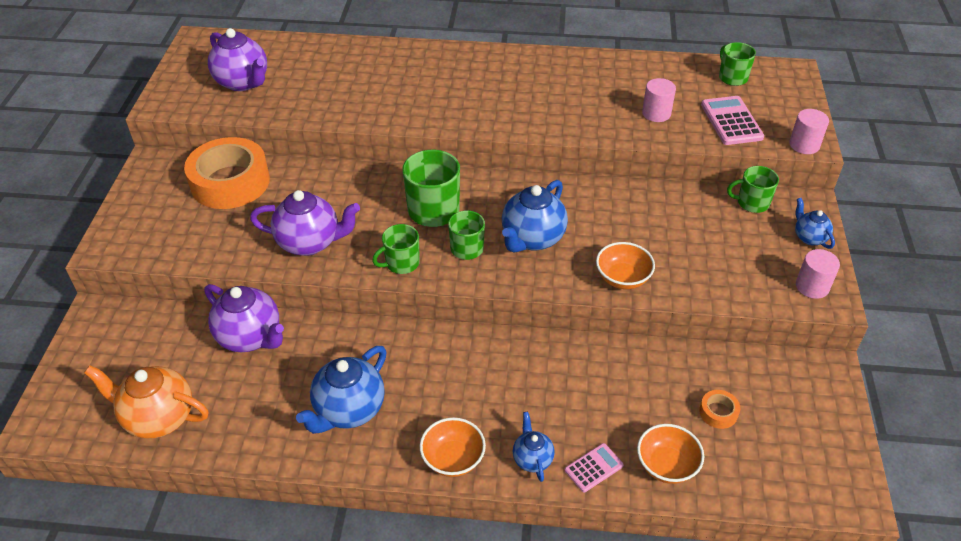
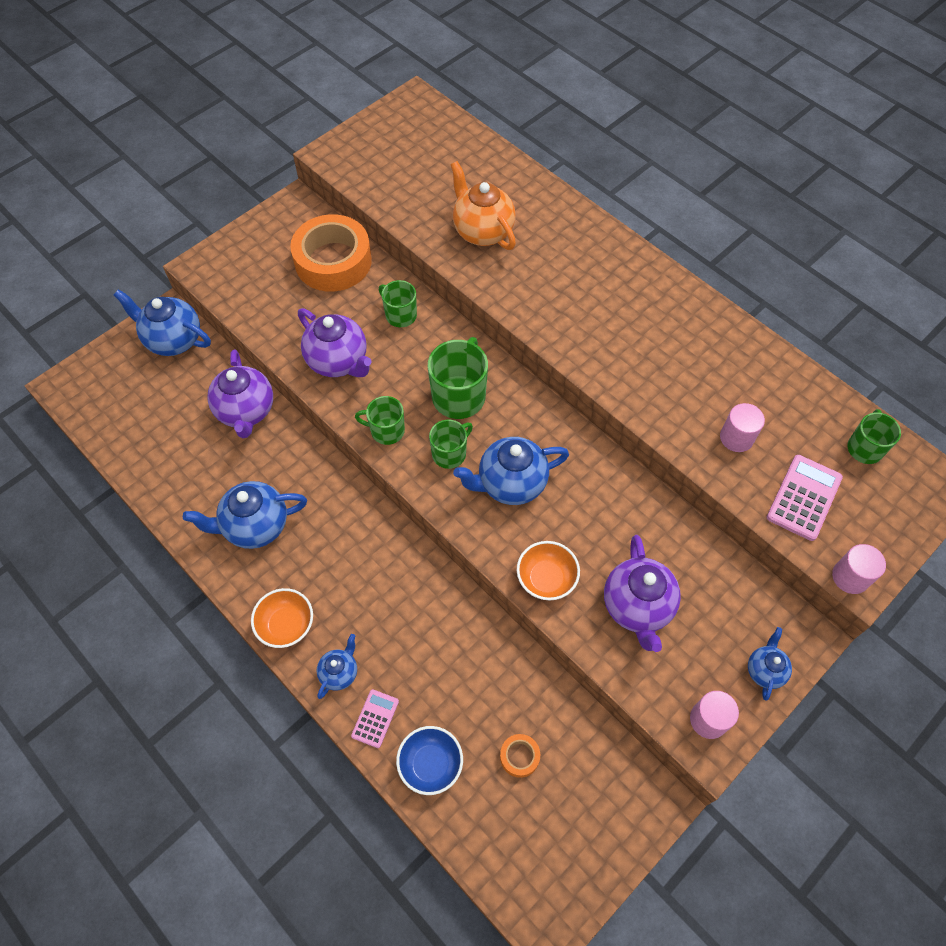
camera: 40 degrees right, 15 degrees up
orange teapot [84,365,208,439] -> orange teapot moved to [450,161,516,250]
purple teapot [208,28,267,91] -> purple teapot moved to [604,535,681,652]
pink calculator [565,443,624,492] -> pink calculator turned 75 degrees counterclockwise [351,689,399,748]
orange bowl [637,424,704,484] -> blue bowl [396,726,463,795]
green mug [727,166,779,213] -> green mug moved to [379,280,417,327]
none -> blue teapot [114,289,211,356]

